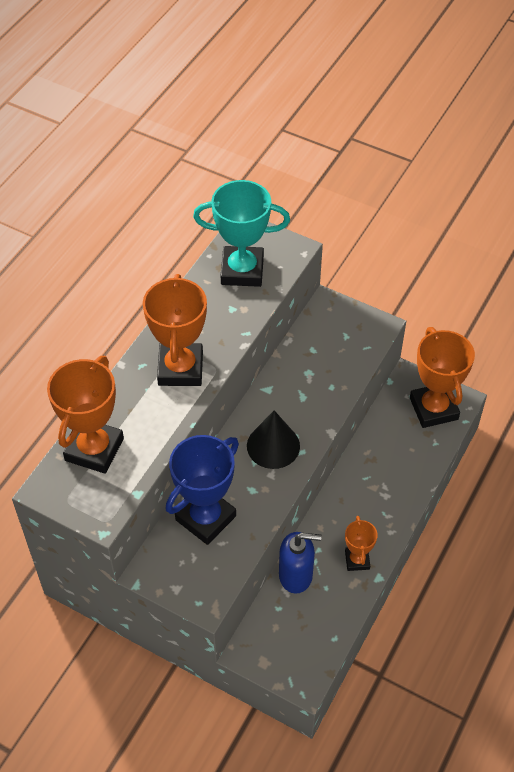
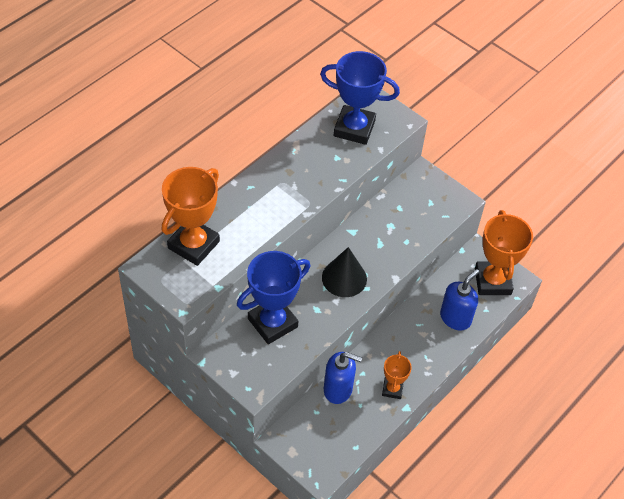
camera: 10 degrees right, 0 degrees up
orange trophy [143,274,207,386] -> none
turquoise trophy [193,180,290,287] -> blue trophy [320,51,400,145]
none -> blue soap dispenser [440,269,479,331]

